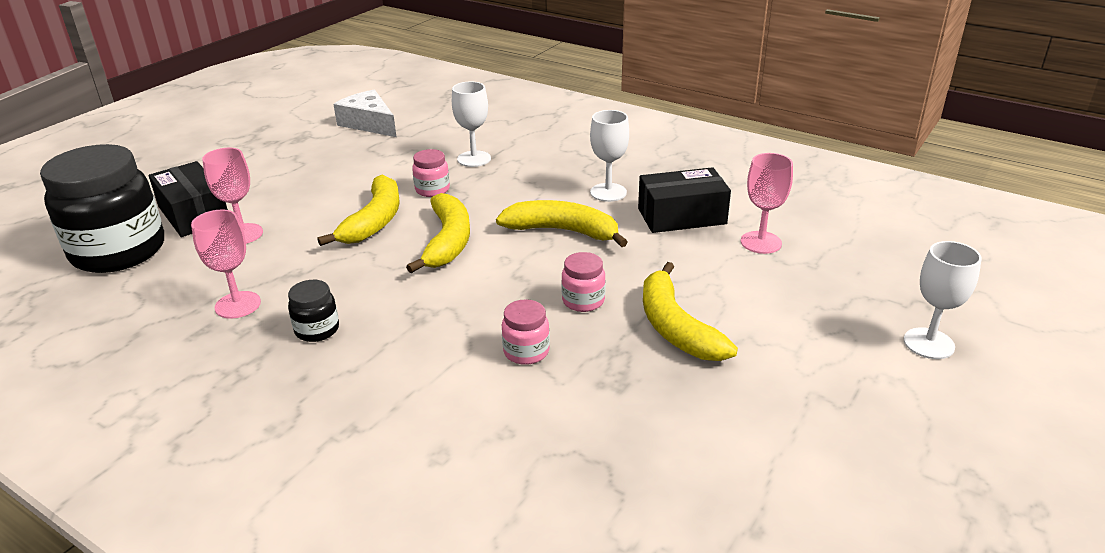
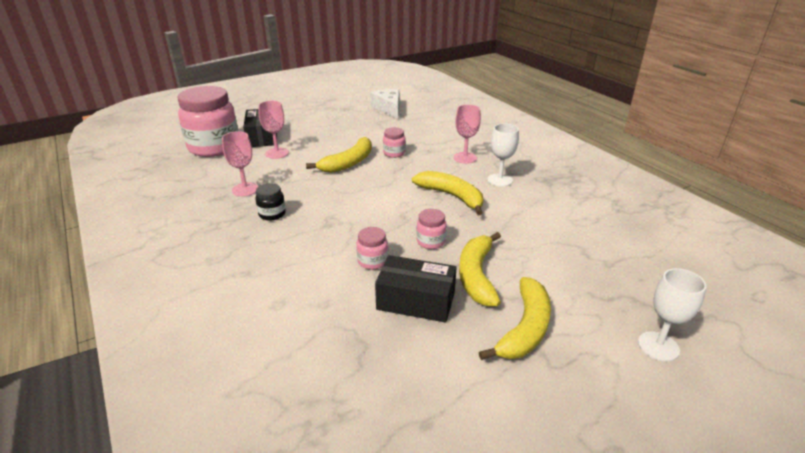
camera: 25 degrees right, 0 degrees up
black jar [40,144,164,273] -> pink jar [178,86,238,157]
yellow banana [406,193,470,273] -> yellow banana moved to [479,277,551,360]
white goblet [452,81,491,167] -> none
black box [638,167,731,233] -> black box moved to [375,255,457,323]
pink goblet [741,153,793,254] -> pink goblet moved to [454,105,481,164]

